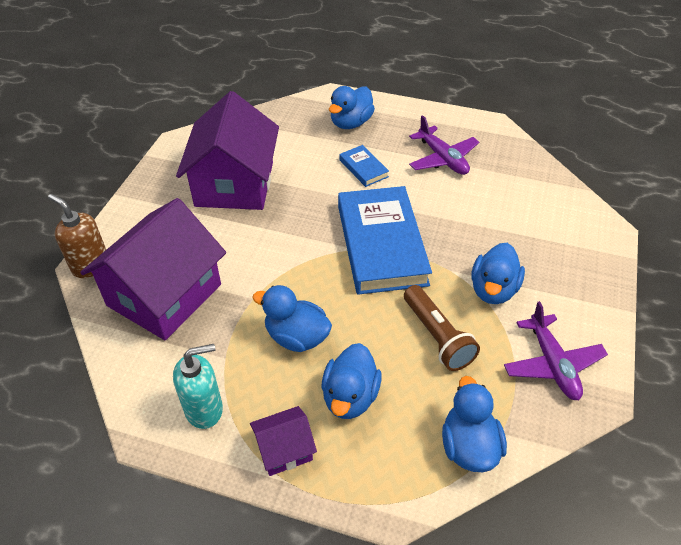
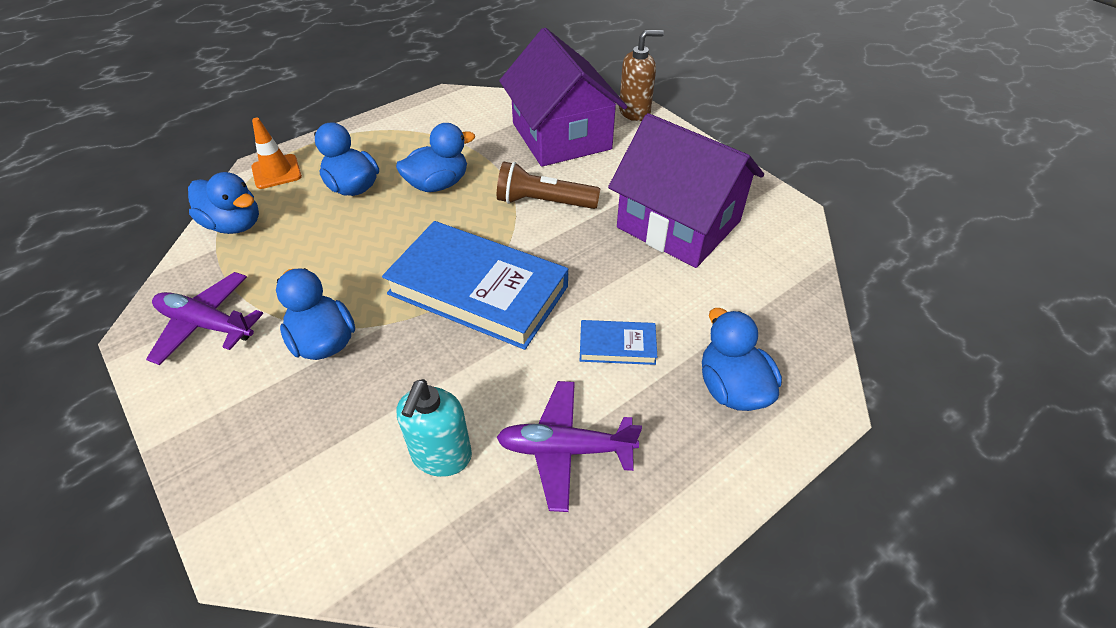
camera: 125 degrees right, 0 degrees up
turquoise soap dispenser [173,344,223,429] -> turquoise soap dispenser moved to [397,379,472,477]
purple house [250,406,317,476] -> none
brown flashlight [404,285,480,371] -> brown flashlight moved to [497,162,600,209]
none -> orange traffic cone [251,118,302,189]

